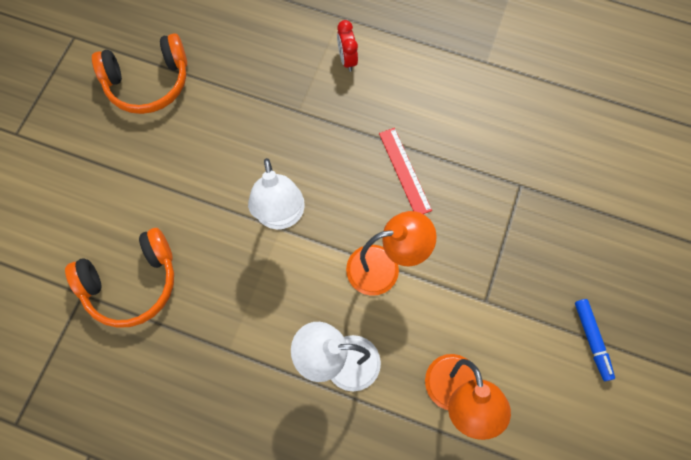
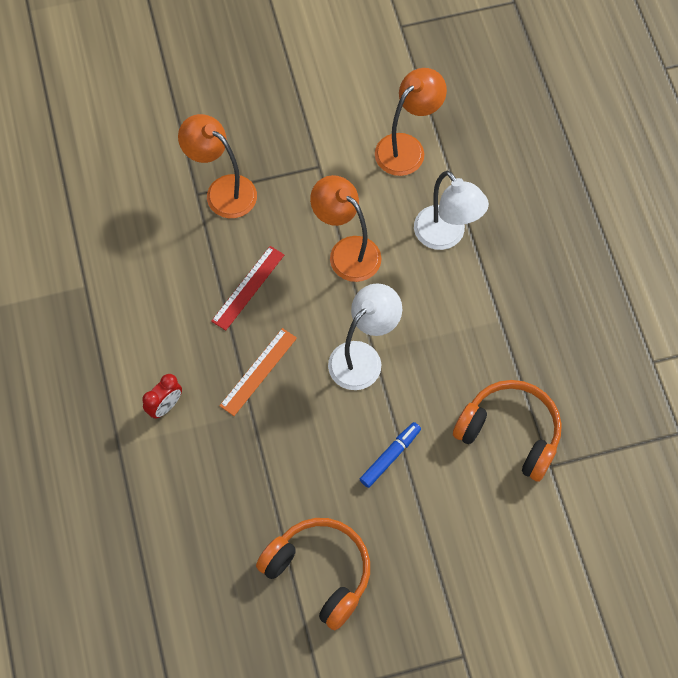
camera: 125 degrees left, 5 degrees down
blue marker [575,299,615,381] -> blue marker moved to [360,422,421,488]
none -> orange lamp [178,114,257,218]
none -> orange ruler [219,328,297,416]

